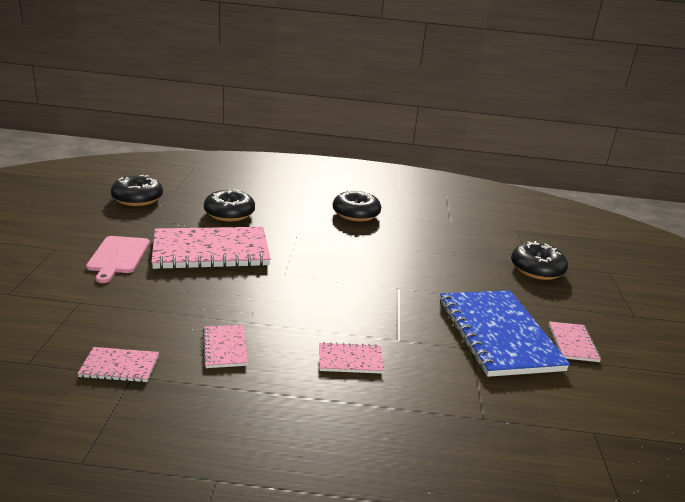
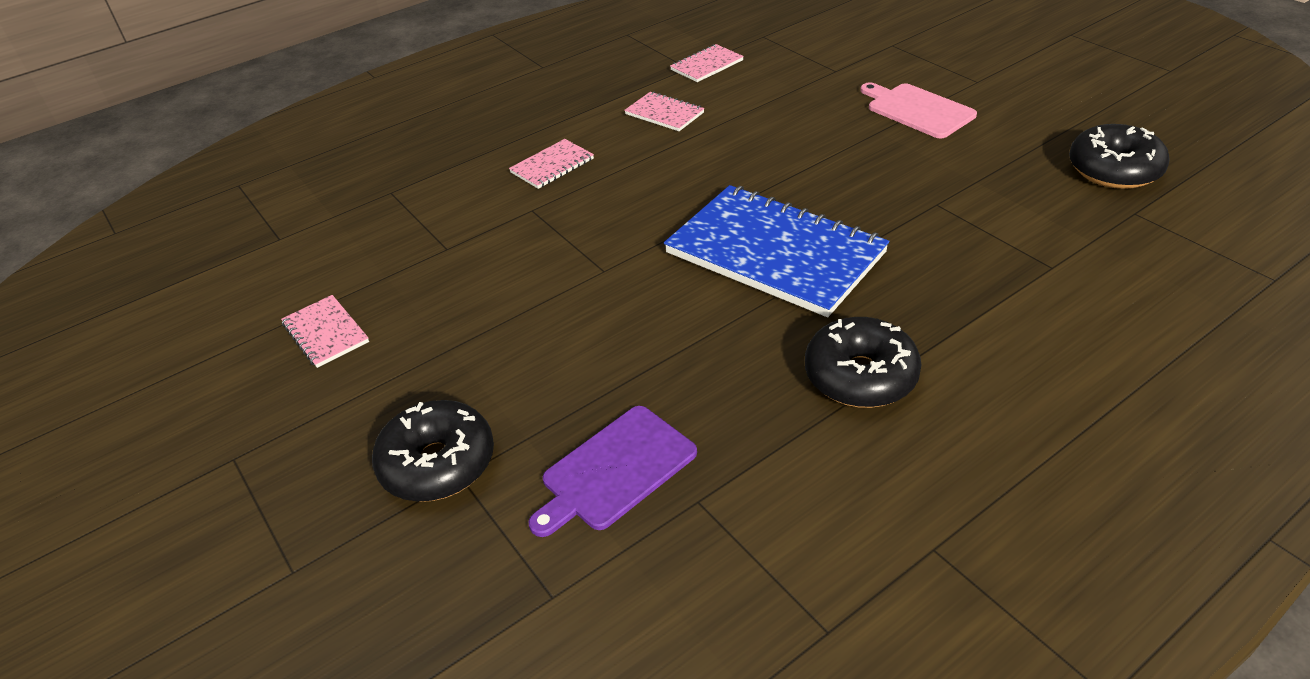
camera: 145 degrees right, 15 degrees up
pink notebook [151,227,271,269] -> none
black donut [204,189,255,222] -> none
blue notebook [440,290,570,377] -> blue notebook moved to [664,185,889,317]
none -> purple cutting board [528,406,697,537]

